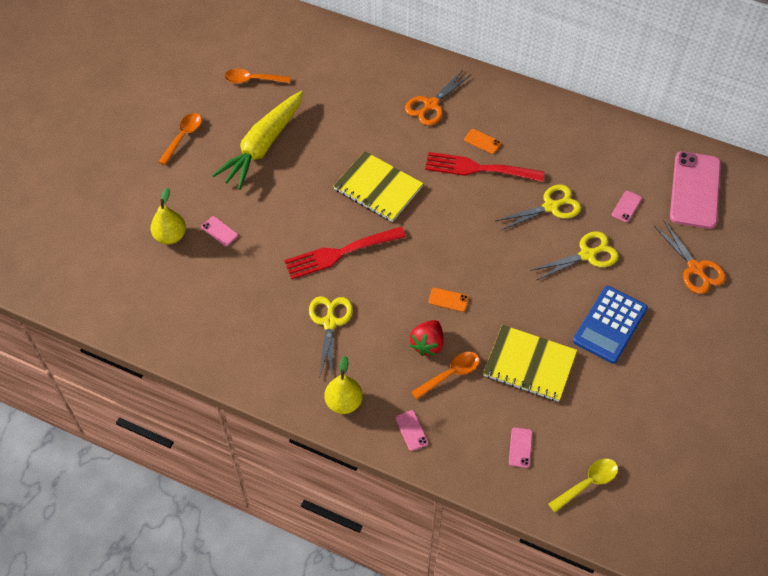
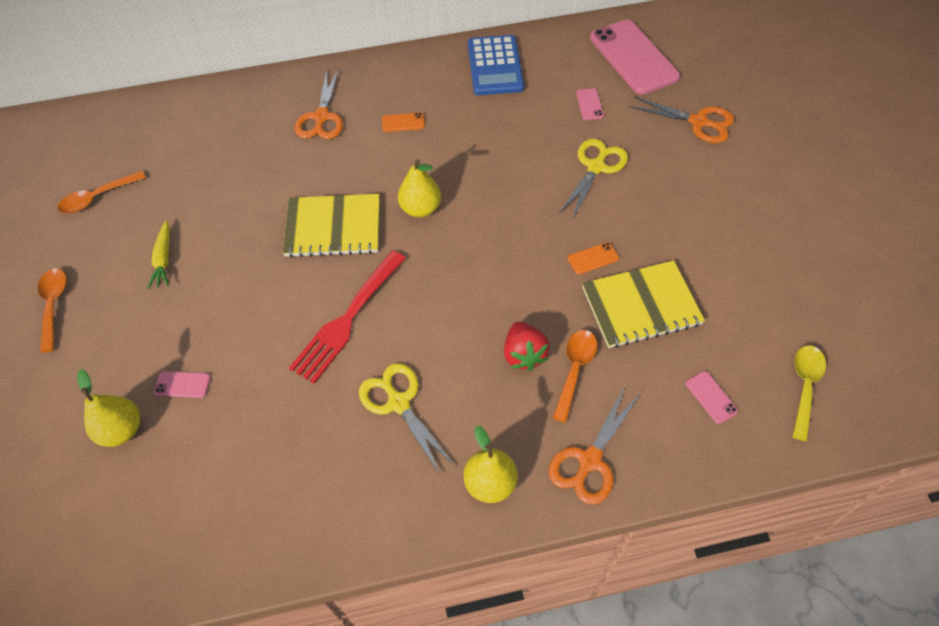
camera: 35 degrees left, 0 degrees up
yellow carrot [212,91,303,190] -> yellow carrot [148,221,170,289], size x0.45
pink phone [395,410,428,451] -> orange scissors [549,386,640,505]
red fork [425,152,544,182] -> none
orange phone [428,288,469,312] -> orange phone moved to [568,242,619,274]
yellow scissors [496,185,581,231] -> none
blue calculator [573,286,648,364] -> blue calculator moved to [468,35,524,95]
none -> yellow pear [398,159,441,217]

